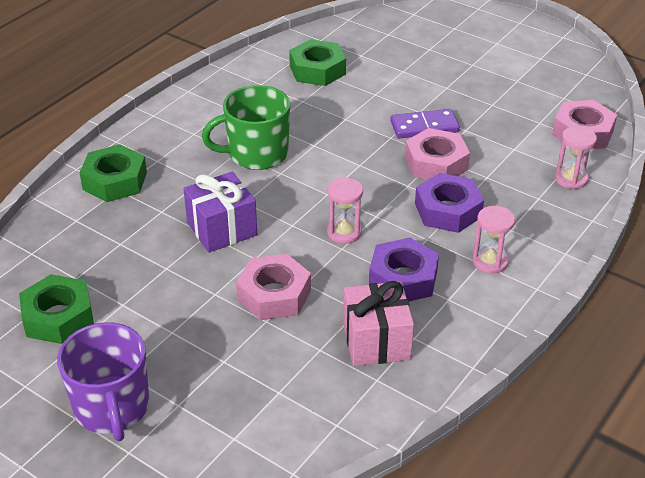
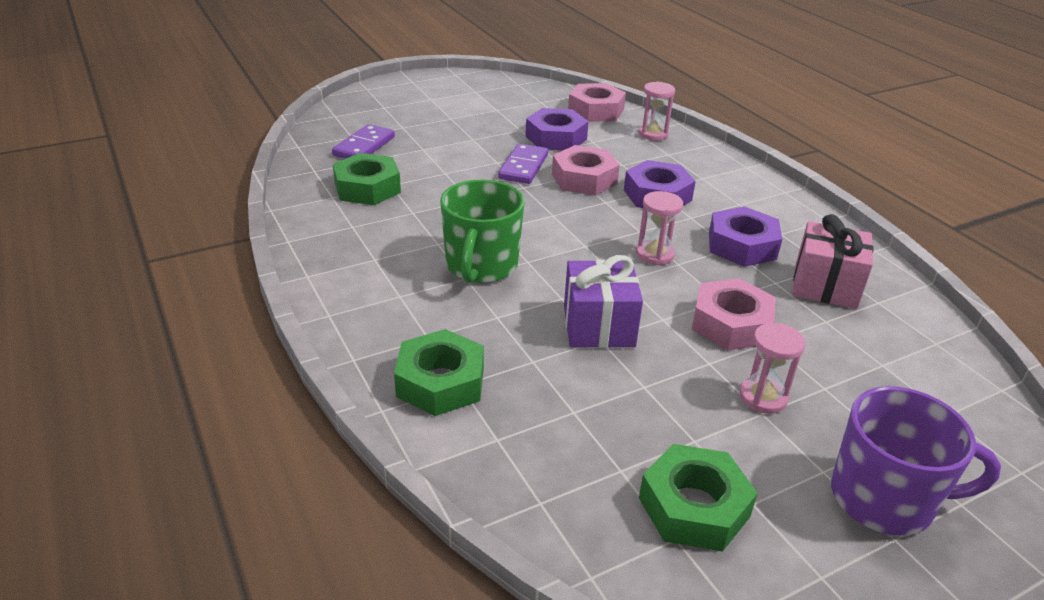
camera: 65 degrees left, 5 degrees down
pink hourglass [472,206,515,274] -> pink hourglass moved to [739,323,806,414]
none -> purple domino [332,124,395,159]
none -> purple nut [526,108,589,150]

